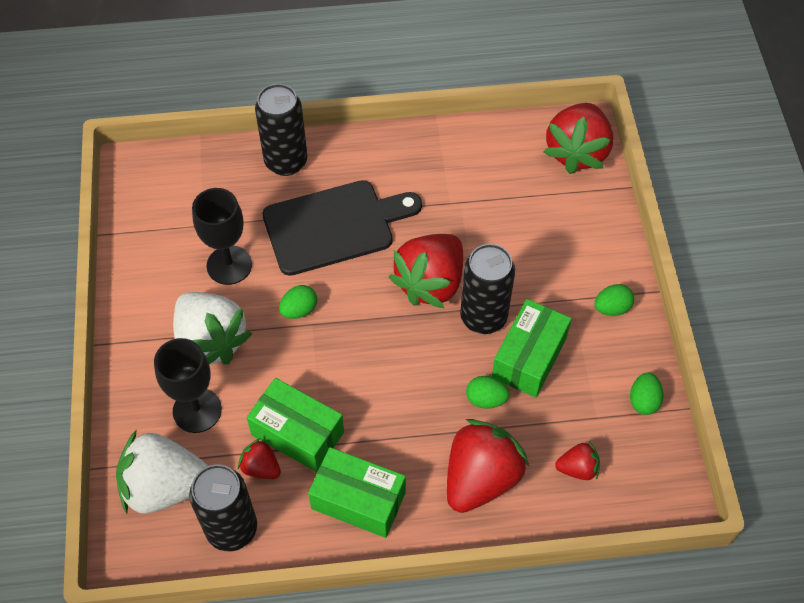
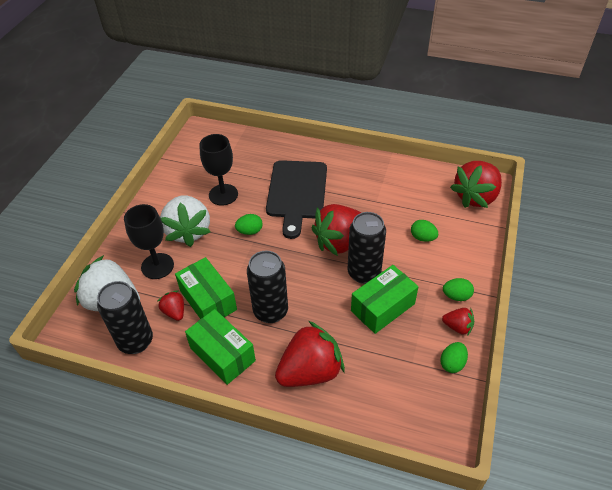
camera: 25 degrees right, 10 degrees down
black can [255,84,307,176] -> black can moved to [247,251,288,323]
black cutting board [263,180,422,276] -> black cutting board turned 90 degrees clockwise [266,160,327,239]
green egg [466,376,510,409] -> green egg moved to [411,220,438,242]
red strawberry [555,441,600,480] -> red strawberry moved to [442,308,474,335]

